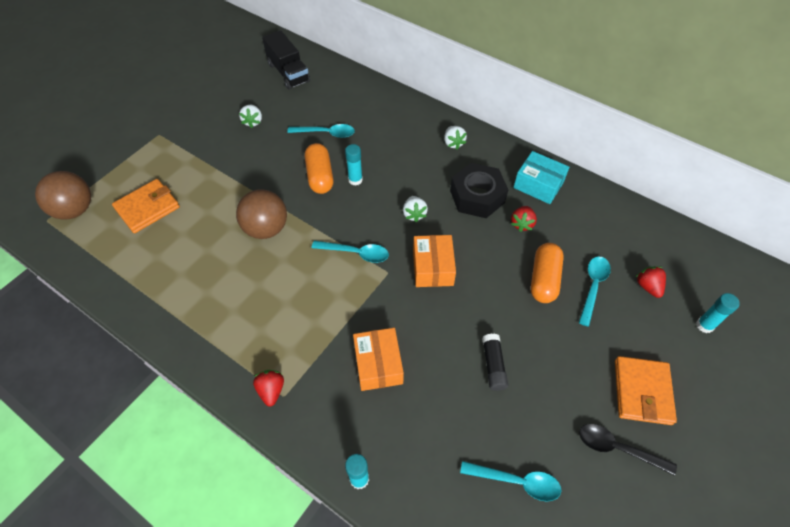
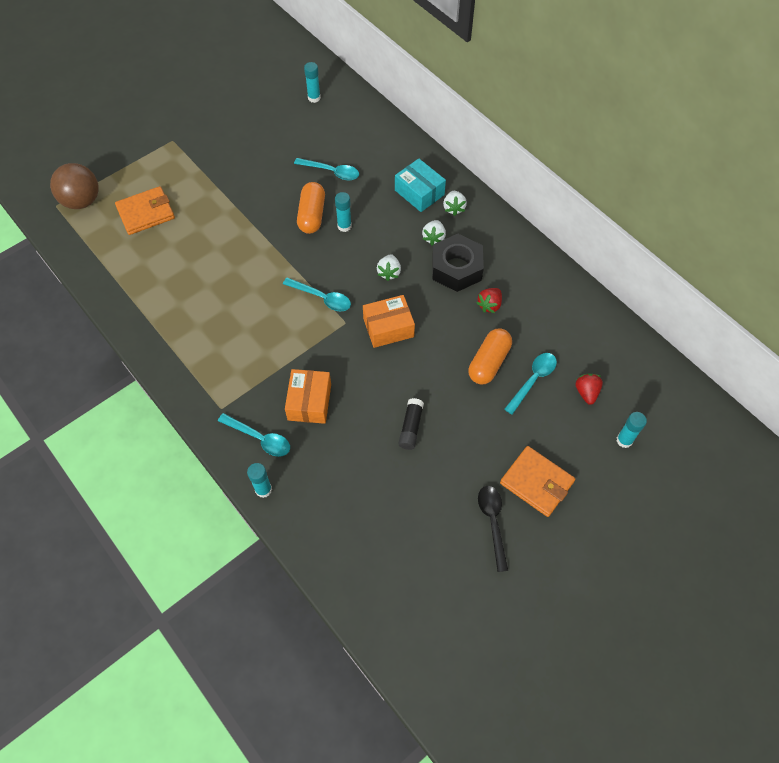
camera: 15 degrees right, 5 degrees up
brown ball [236,189,287,239] -> none
white strawberry [239,105,262,128] -> white strawberry moved to [422,220,446,246]
red strawberry [253,370,284,407] -> none
black truck [262,30,310,90] -> turquoise glue stick [304,62,321,103]
orange box [413,235,456,287] -> orange box turned 60 degrees clockwise [363,295,415,348]
turquoise spoon [460,461,561,502] -> turquoise spoon moved to [218,413,290,457]
turquoise box [513,151,569,204] -> turquoise box moved to [395,159,446,212]
black spoon [579,424,677,476] -> black spoon turned 45 degrees clockwise [478,486,509,572]
orange wallet [615,356,677,425] -> orange wallet turned 75 degrees counterclockwise [500,446,575,517]

